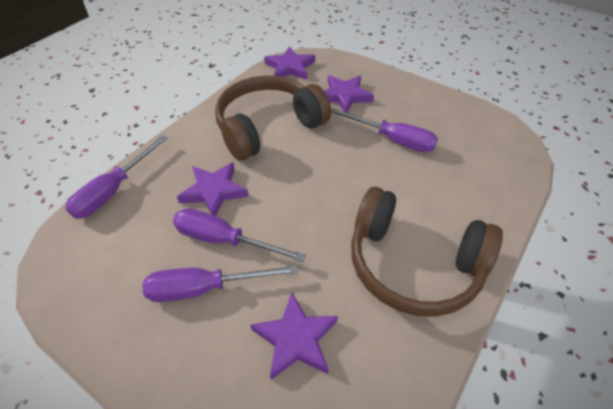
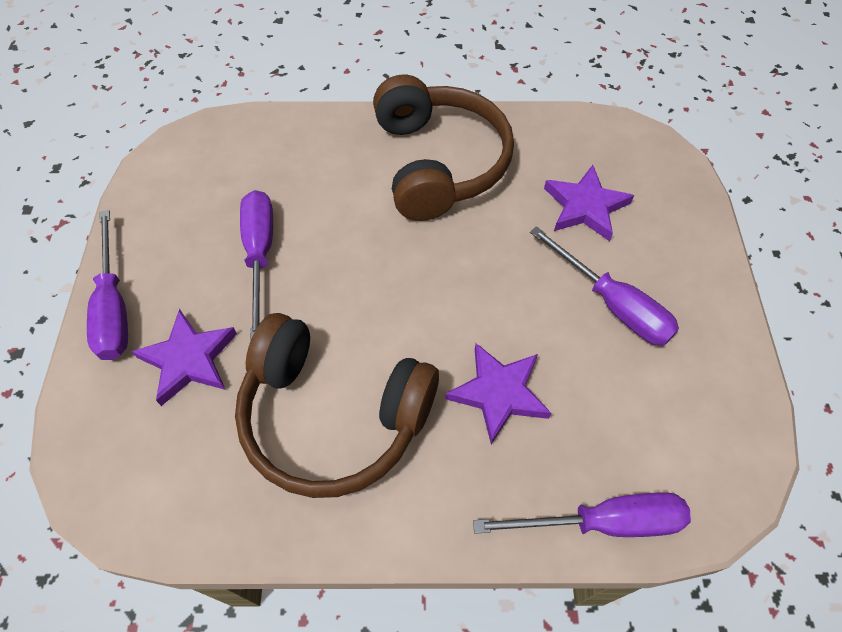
camera: 125 degrees left, 10 degrees up
purple screwdriver [173,208,306,262] -> purple screwdriver moved to [87,210,128,360]
purple star [264,46,315,80] -> none

